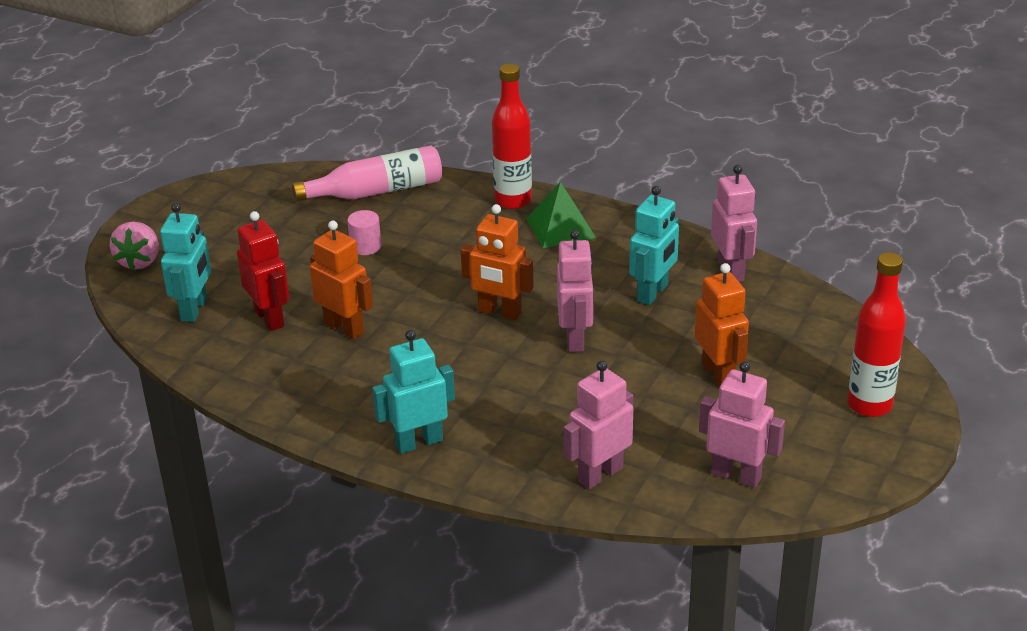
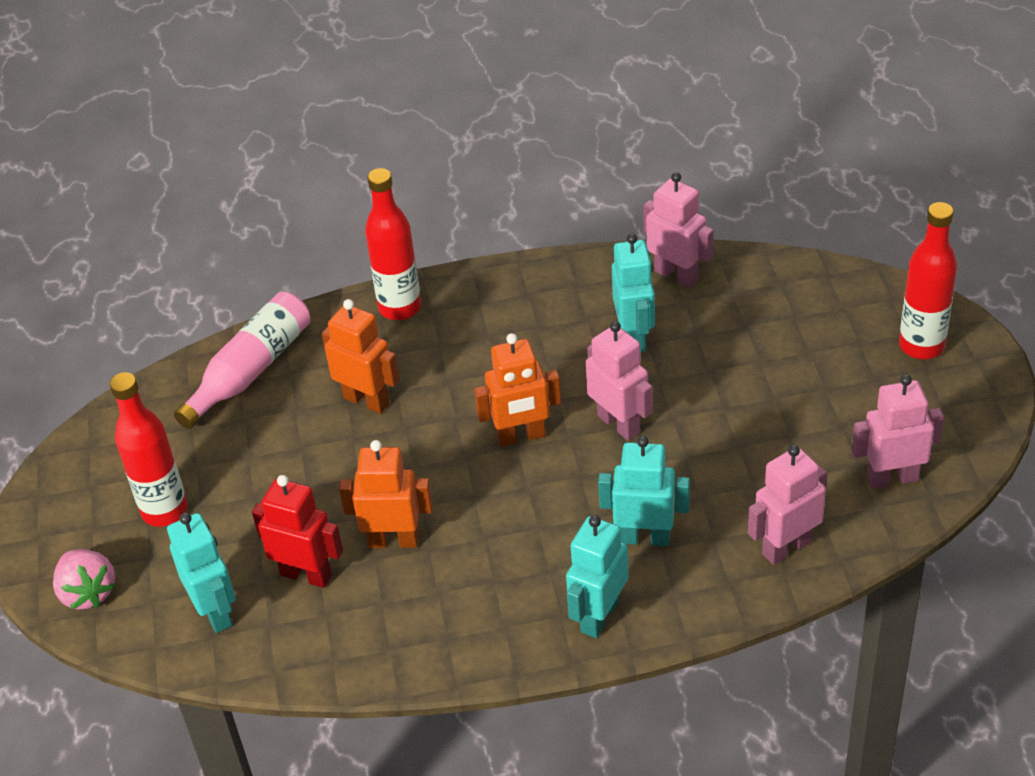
camera: 35 degrees left, 10 degrees up
pink cylinder [347,210,381,255] -> none
green pyramid [526,182,596,248] -> none
pink robot [564,360,633,489] -> pink robot turned 45 degrees clockwise [748,445,827,565]
orange robot [695,263,749,387] -> orange robot moved to [322,299,400,414]
none -> red bottle [110,372,188,527]
none -> turquoise robot [598,436,690,546]

